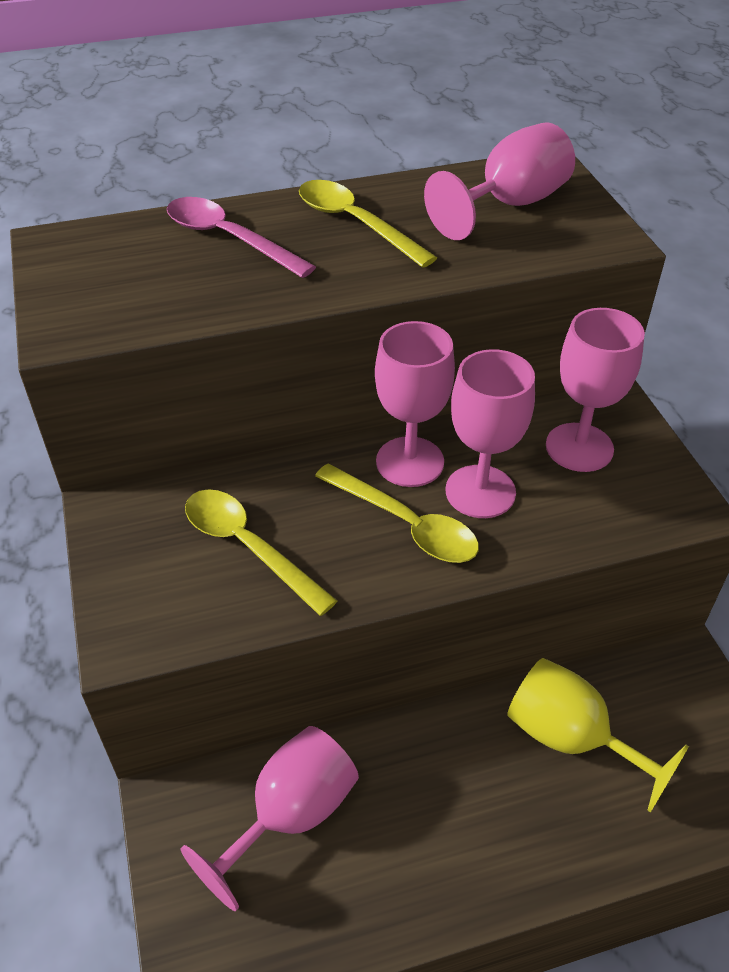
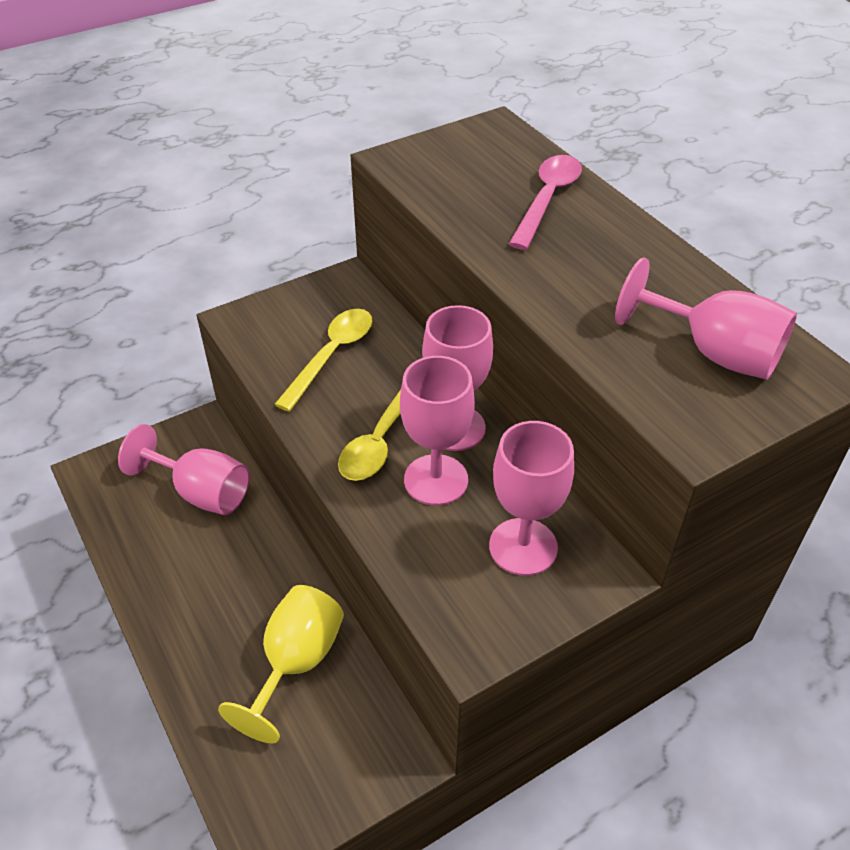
camera: 75 degrees right, 0 degrees up
yellow spoon [299,180,437,268] -> none

